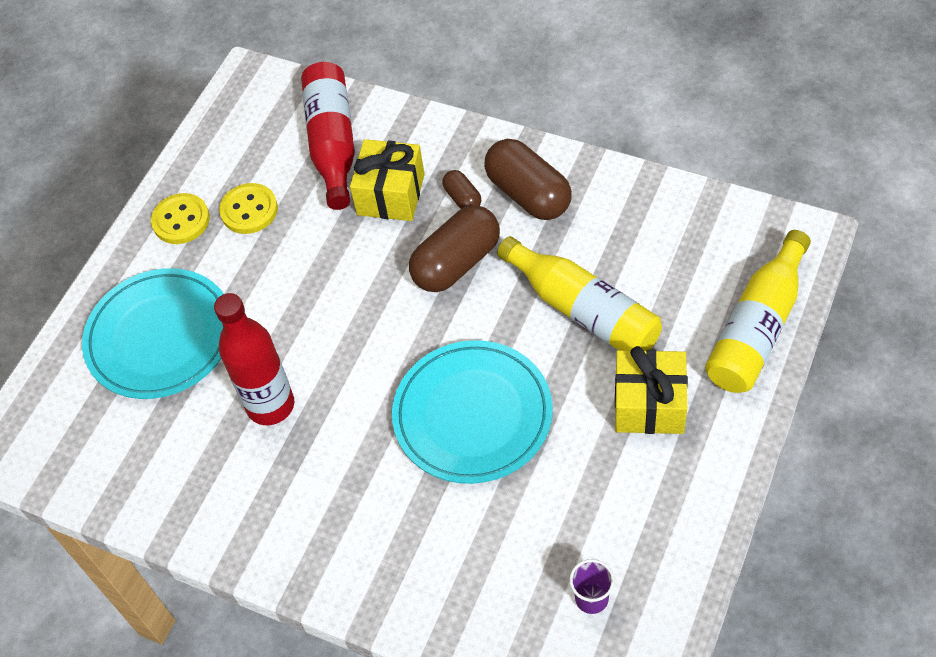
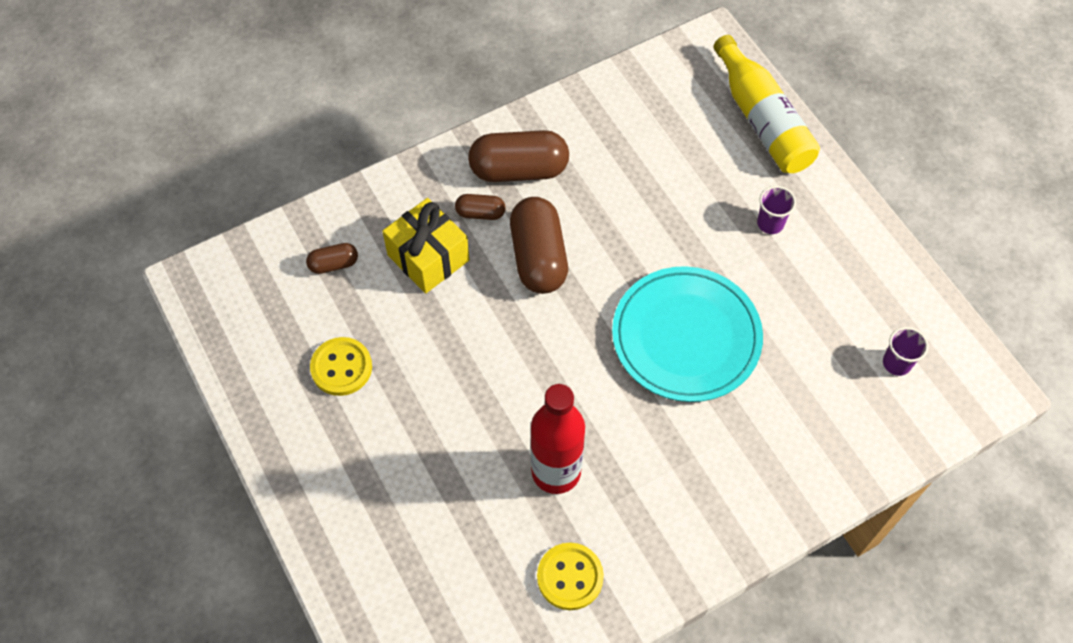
camera: 60 degrees left, 5 degrees up
turquoise plate [82,268,224,399] -> none
yellow button [151,193,210,244] -> yellow button moved to [537,543,604,610]
red bottle [301,62,355,210] -> brown capsule [306,243,358,274]
yellow bottle [497,236,662,351] -> none
yellow gift [615,346,688,434] -> purple cup [757,186,796,234]

